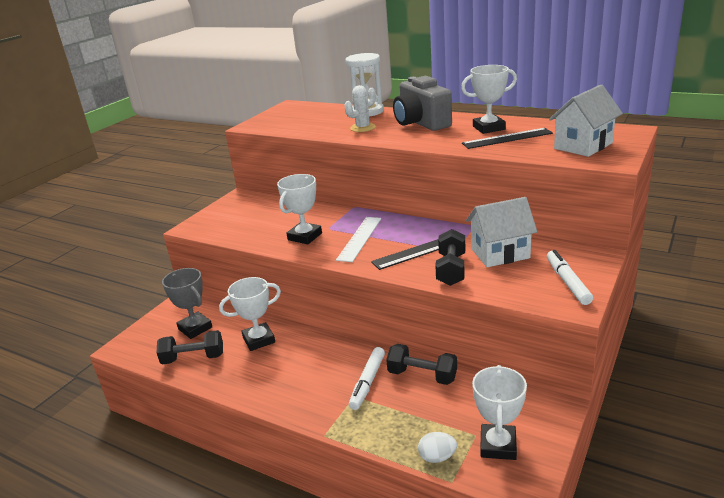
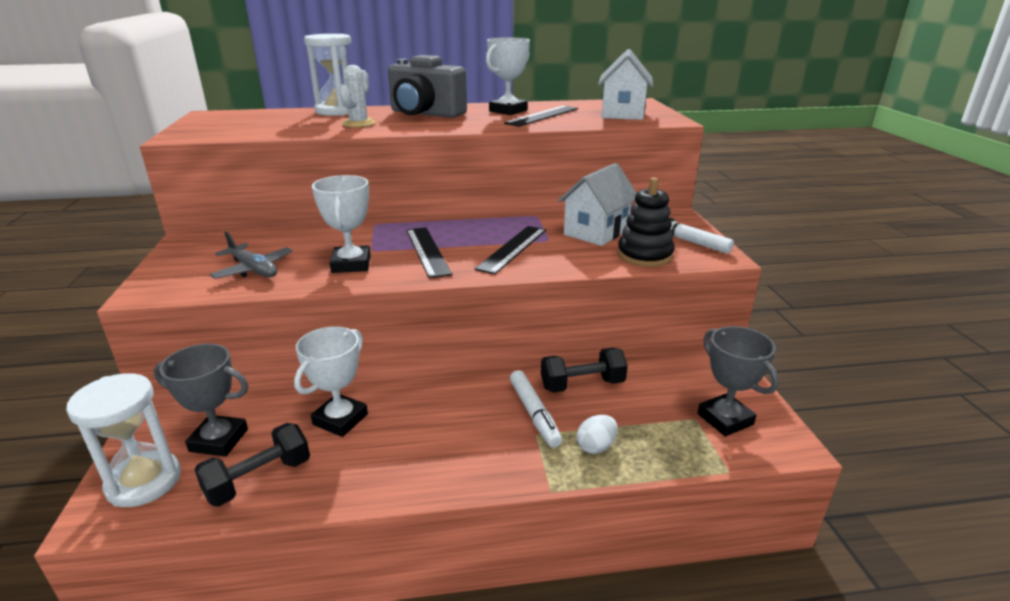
camera: 40 degrees left, 0 degrees up
white ruler [336,217,381,262] -> black ruler [406,227,452,278]
white egg [418,432,457,463] -> white egg moved to [577,415,618,454]
black dumbbell [435,229,465,286] -> none
white trophy [472,365,527,460] -> grey trophy [698,326,779,437]
none -> white hourglass [66,373,181,507]
none -> grey plane [209,232,293,279]
none -> black stacking toy [617,177,675,267]

